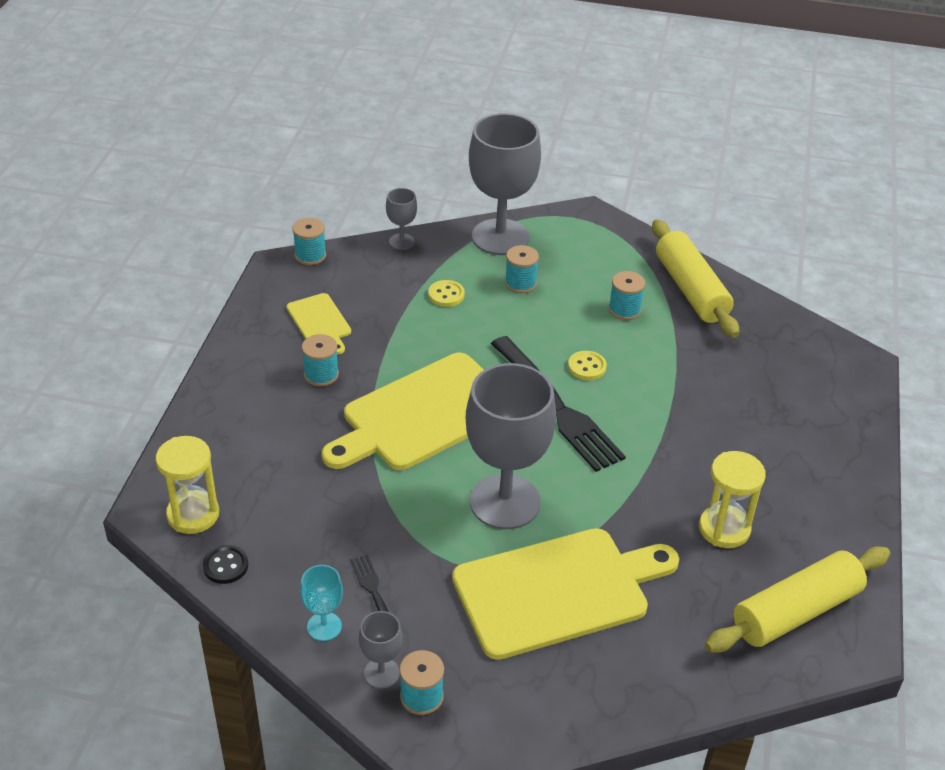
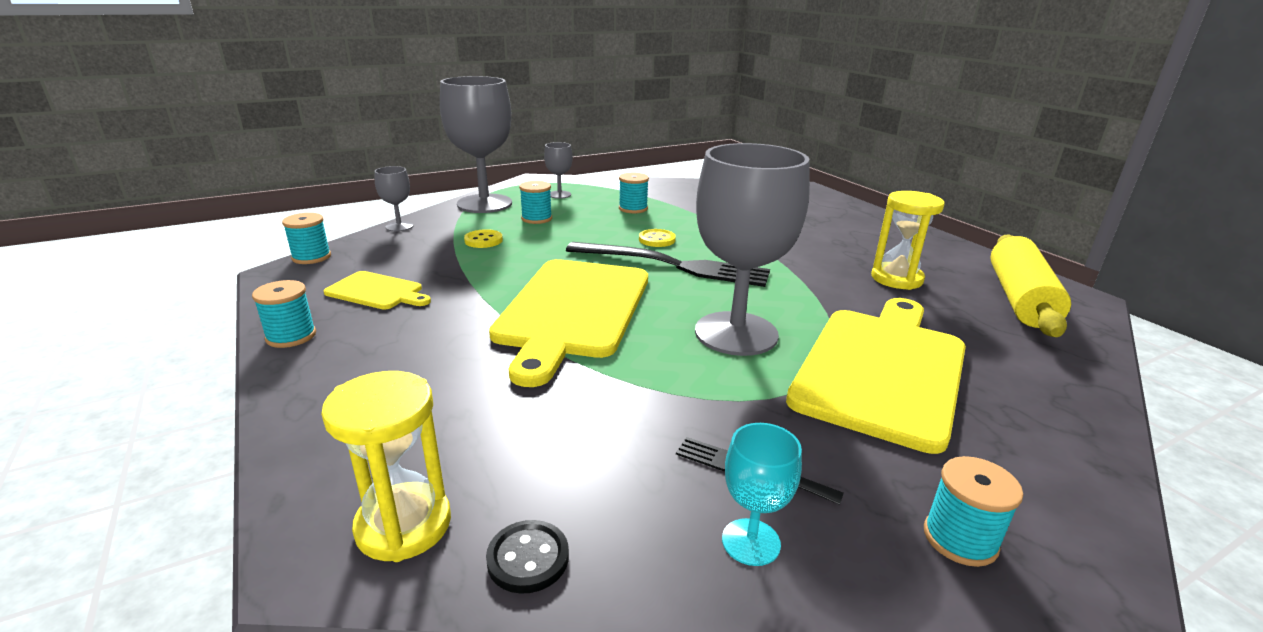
camera: 40 degrees left, 15 degrees down
turquoise spool [302,334,339,386] -> turquoise spool moved to [252,280,316,348]
grey goblet [359,611,403,689] -> grey goblet moved to [544,142,573,199]
yellow rolling pin [652,220,739,338] -> none

